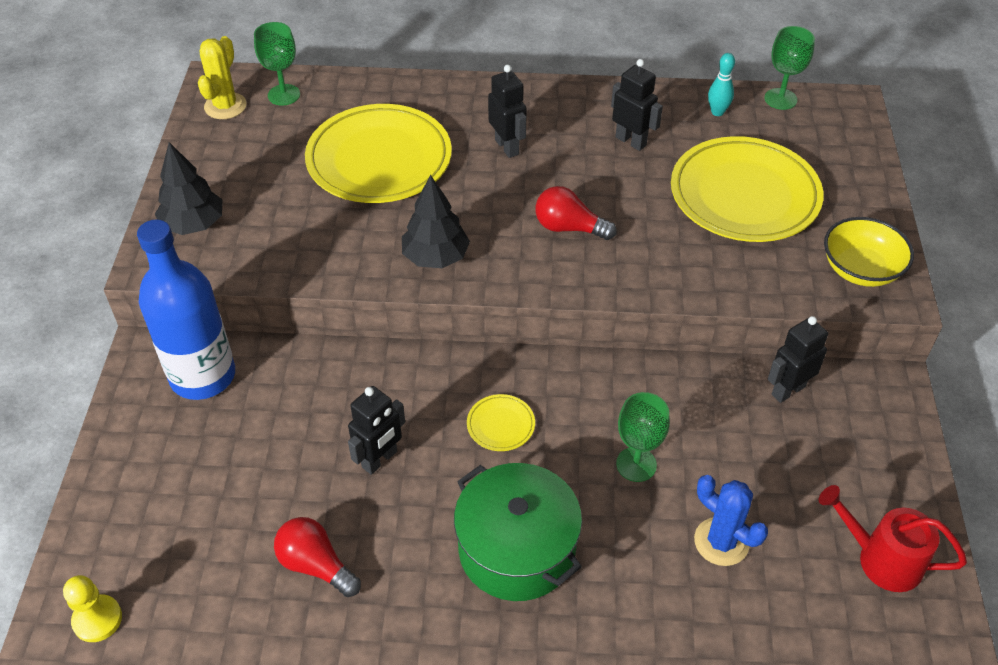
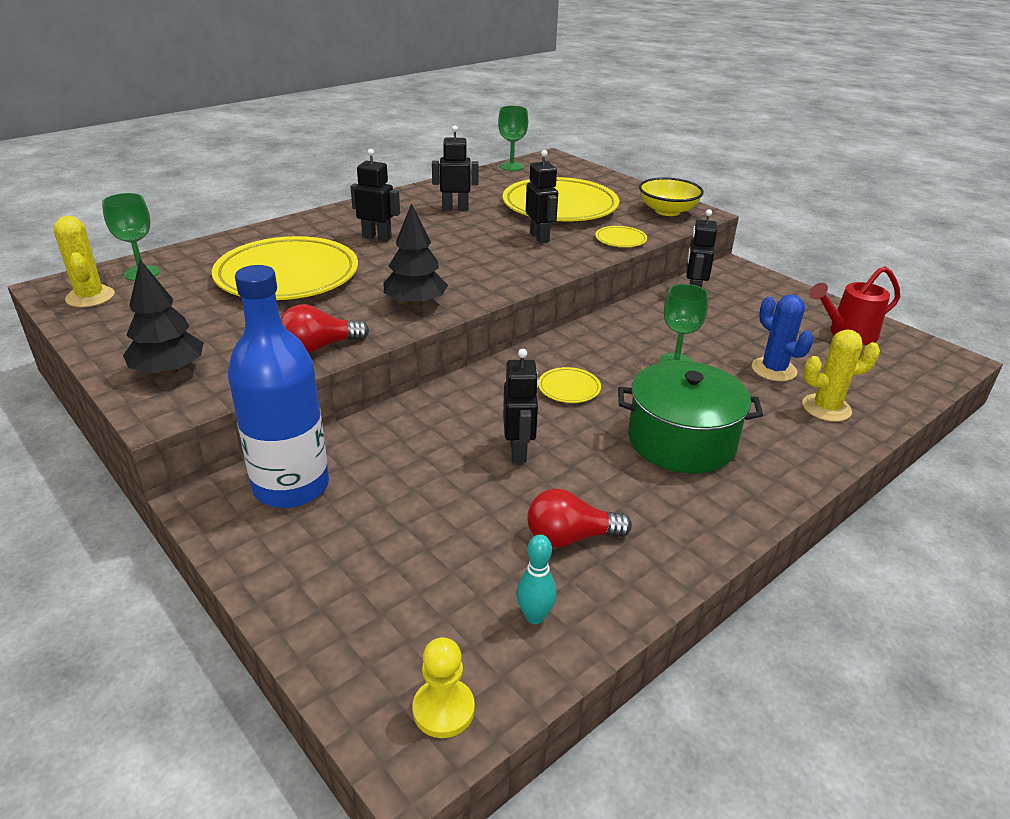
camera: 45 degrees left, 15 degrees down
red light bulb [536,186,617,240] -> red light bulb moved to [281,304,369,353]
blue cactus [694,475,768,566] -> blue cactus turned 60 degrees clockwise [752,295,814,382]
turquoise bowling pin [708,53,735,116] -> turquoise bowling pin moved to [517,535,557,624]
none -> black robot [526,150,558,243]
none -> yellow plate [595,226,647,247]
none -> yellow cactus [802,330,880,422]

